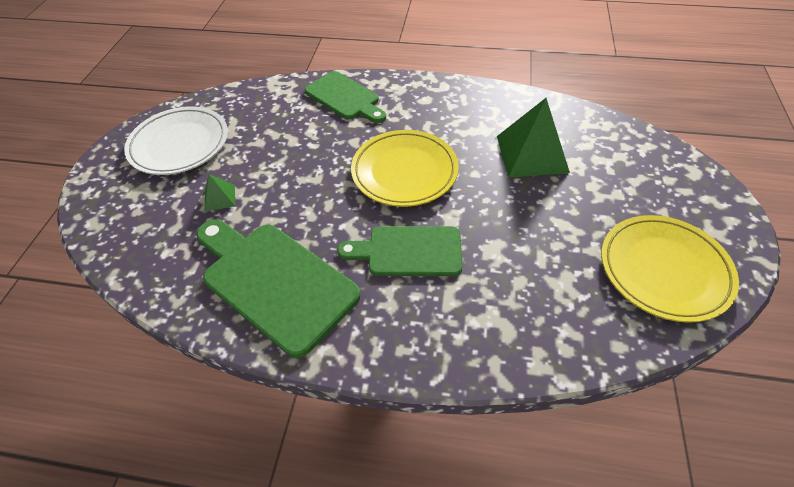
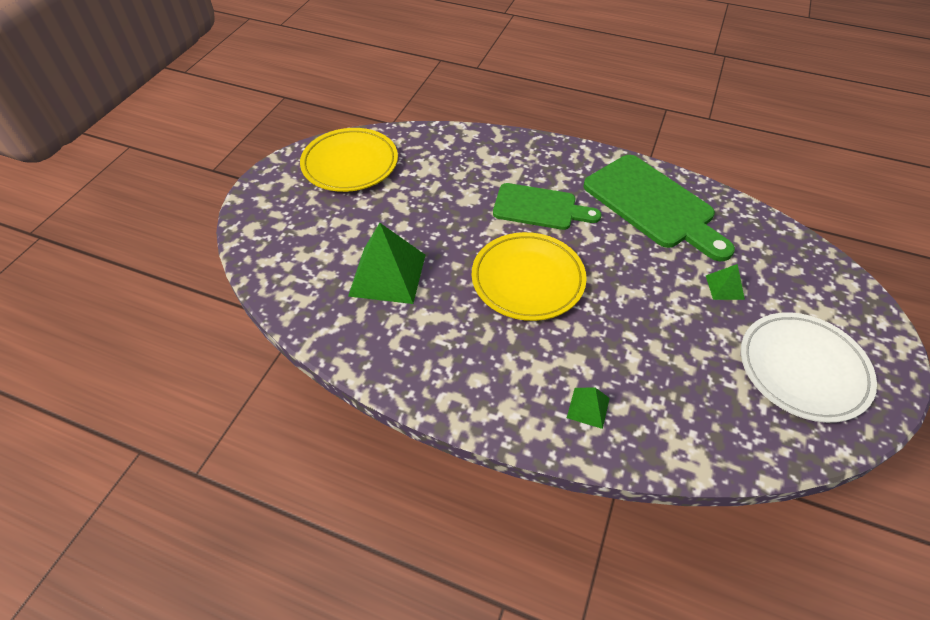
camera: 170 degrees left, 0 degrees up
green cutting board [305,71,386,123] -> green pyramid [567,387,610,429]

